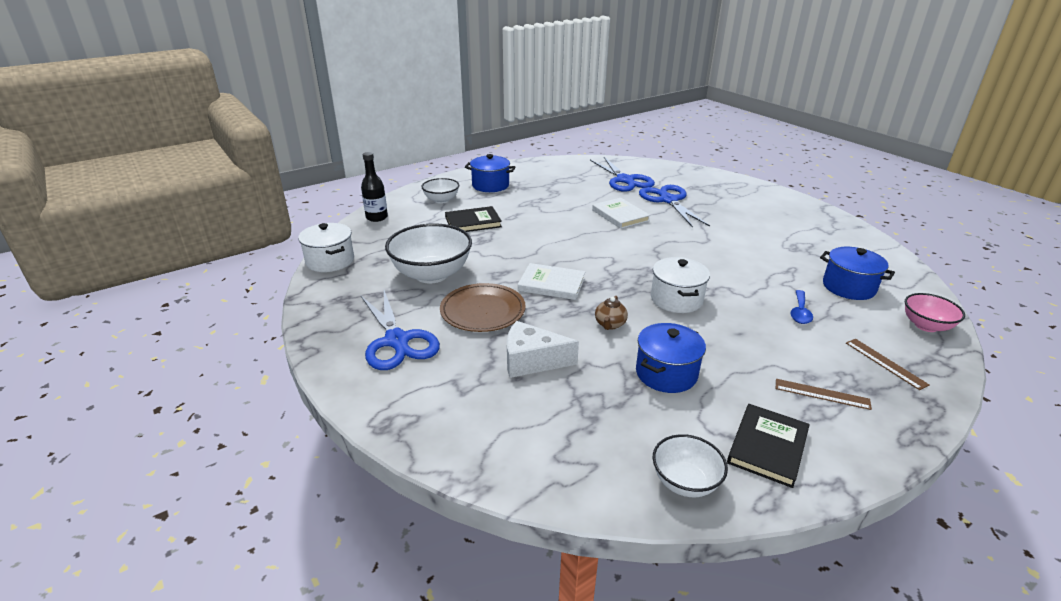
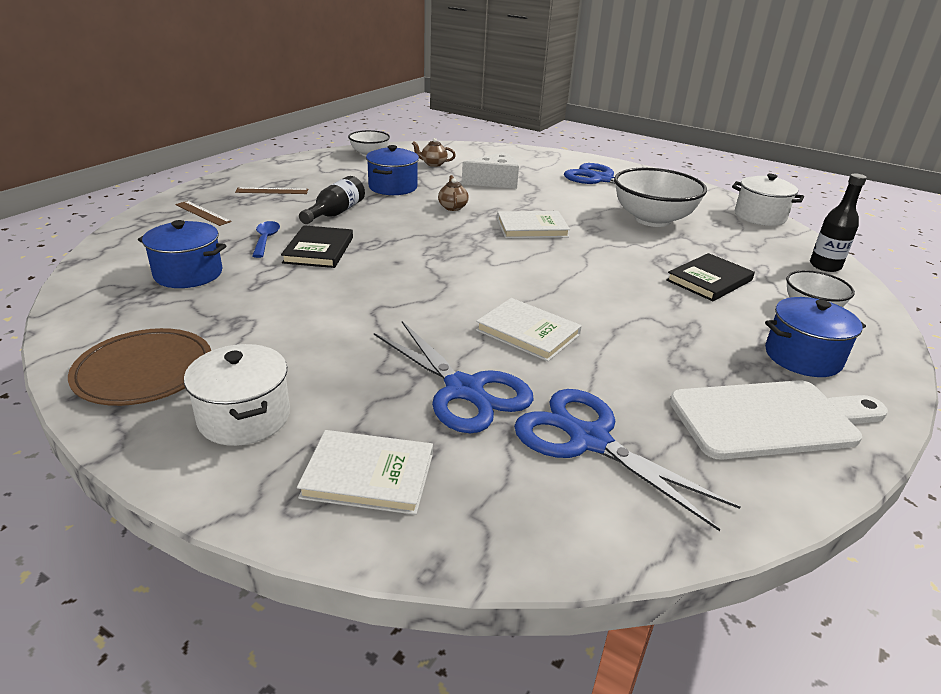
camera: 155 degrees right, 0 degrees up
brown plate [440,283,526,332] -> brown plate moved to [68,328,211,406]
white pot [651,257,710,313] -> white pot moved to [184,344,290,446]
black book [727,404,810,488] -> black book moved to [281,225,353,268]
pink bowl [905,293,965,332] -> none
none -> white book [297,430,433,515]
none -> black bottle [299,176,365,224]
none -> brown teapot [412,138,456,167]
none -> white cutting board [669,380,888,460]

